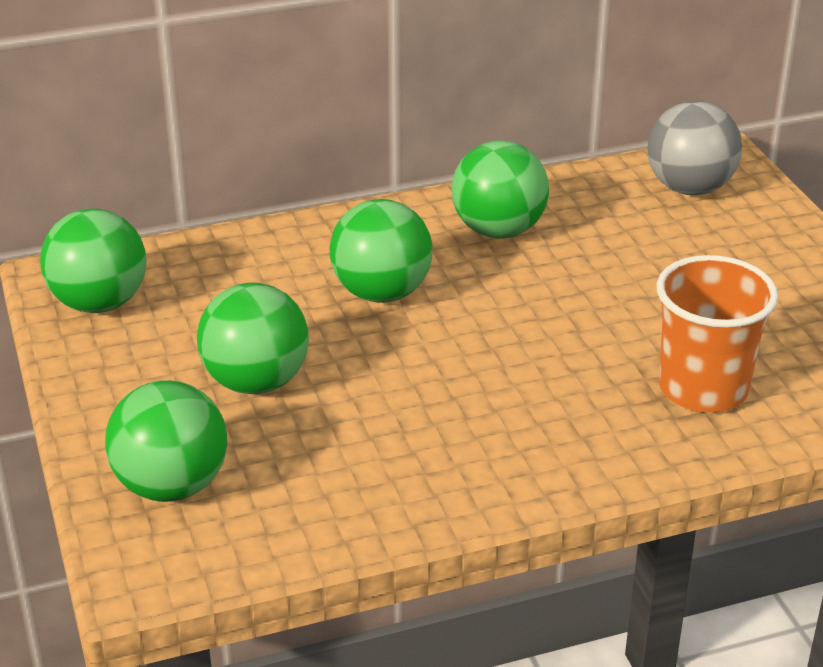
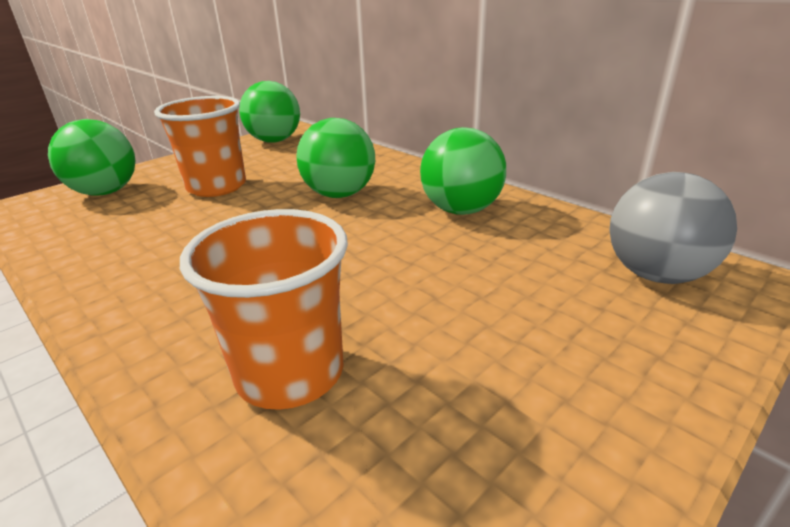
camera: 65 degrees right, 5 degrees down
green ball [197,283,309,394] -> orange cup [154,96,246,197]

